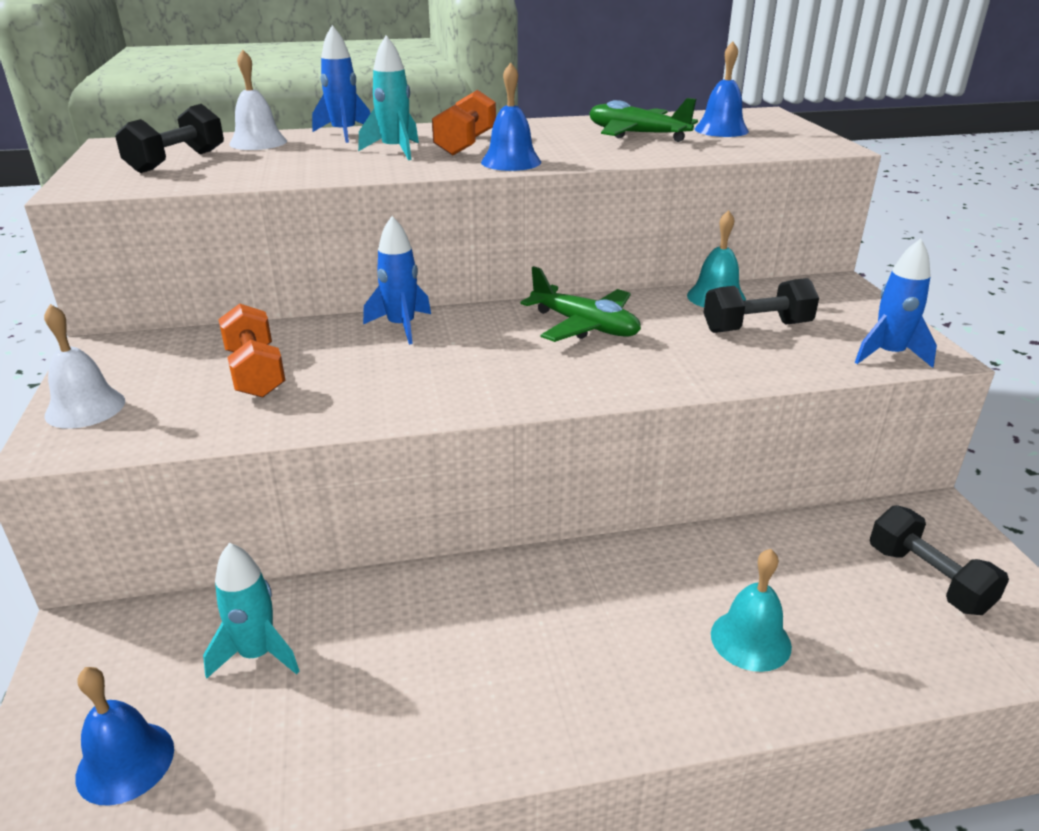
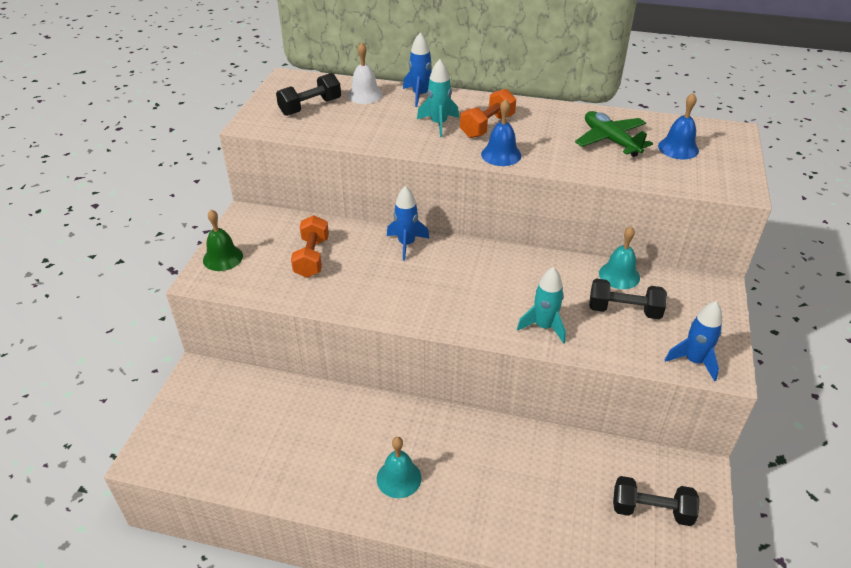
camera: 25 degrees right, 10 degrees up
white bell [44,304,125,429] -> green bell [203,209,243,271]
blue bell [75,667,174,806] -> none
turquoise rocket [203,543,300,679] -> turquoise rocket moved to [517,267,566,344]
green plane [520,266,641,342] -> none
turquoise bell [711,549,792,672] -> turquoise bell moved to [377,437,421,498]
black dumbbell [870,505,1009,615] -> black dumbbell turned 75 degrees counterclockwise [613,476,699,526]

